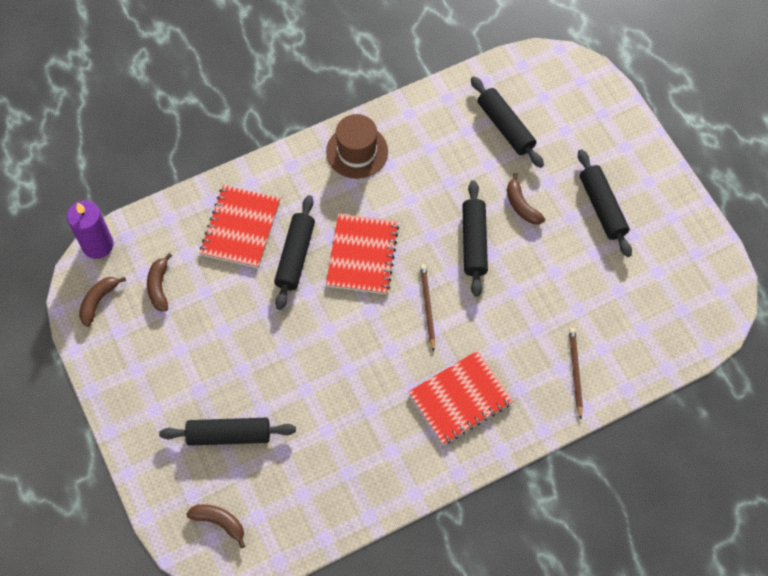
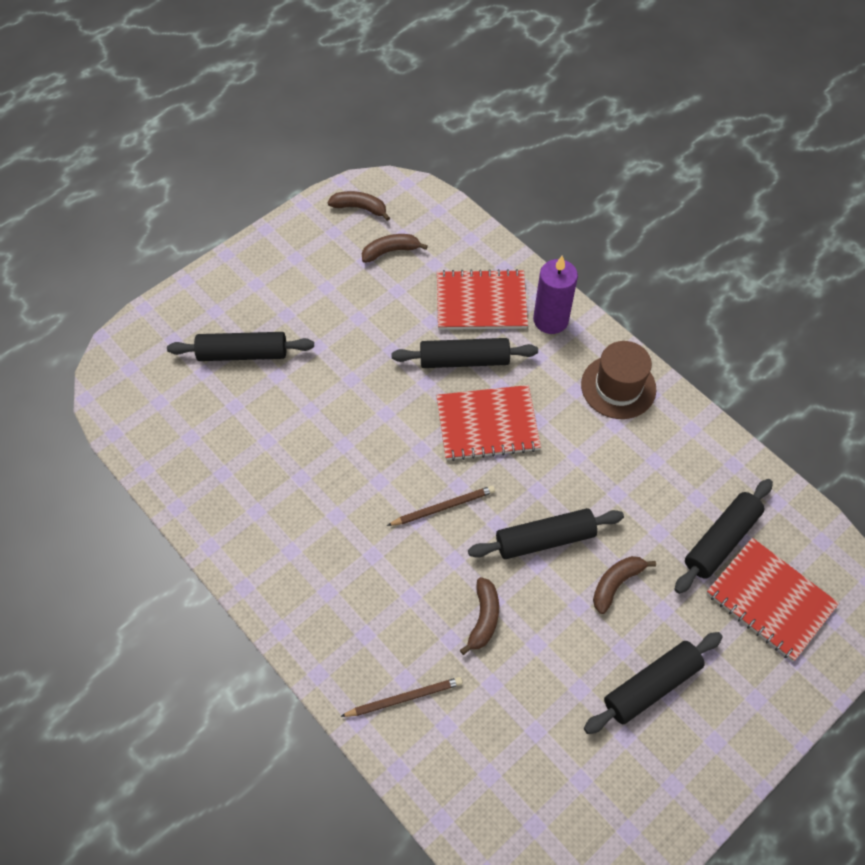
camera: 75 degrees right, 5 degrees down
purple candle [67,200,114,259] -> purple candle moved to [533,256,578,334]
black rolling pin [159,418,296,446] -> black rolling pin turned 75 degrees counterclockwise [167,332,314,361]
brown banana [186,504,245,548] -> brown banana moved to [460,577,499,655]
red notebook [408,350,513,445] -> red notebook moved to [706,538,839,662]

